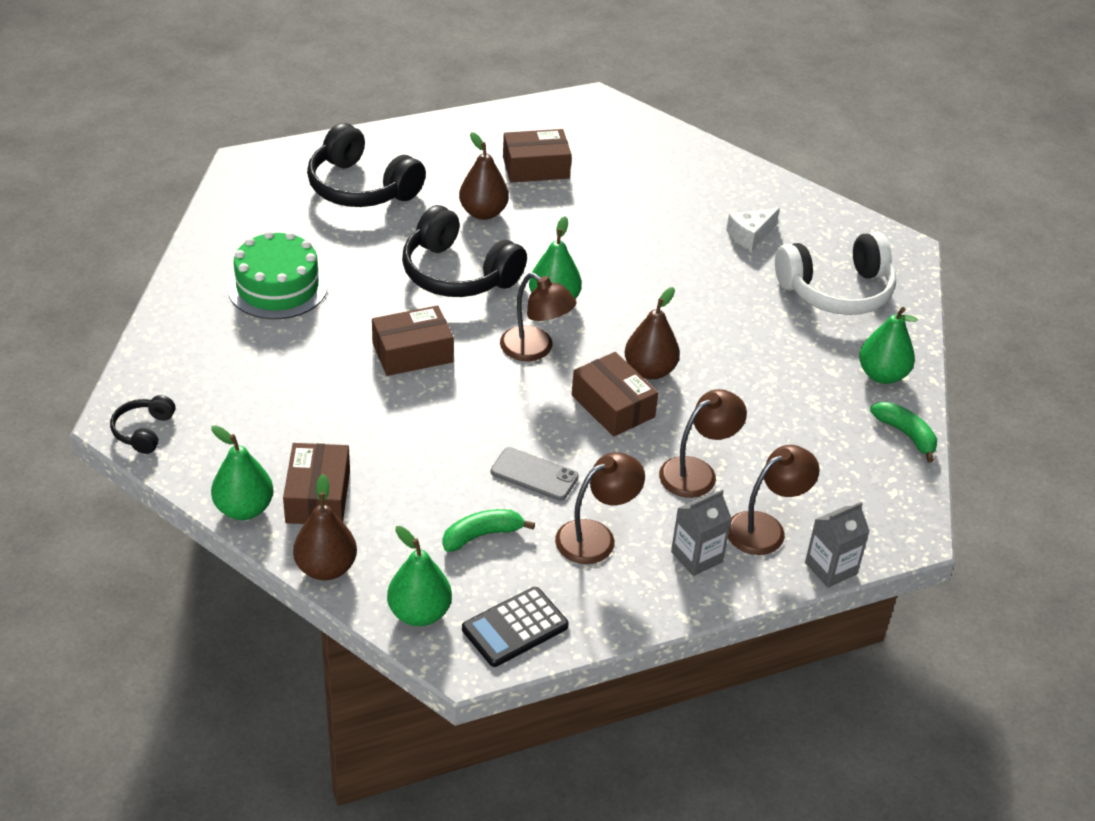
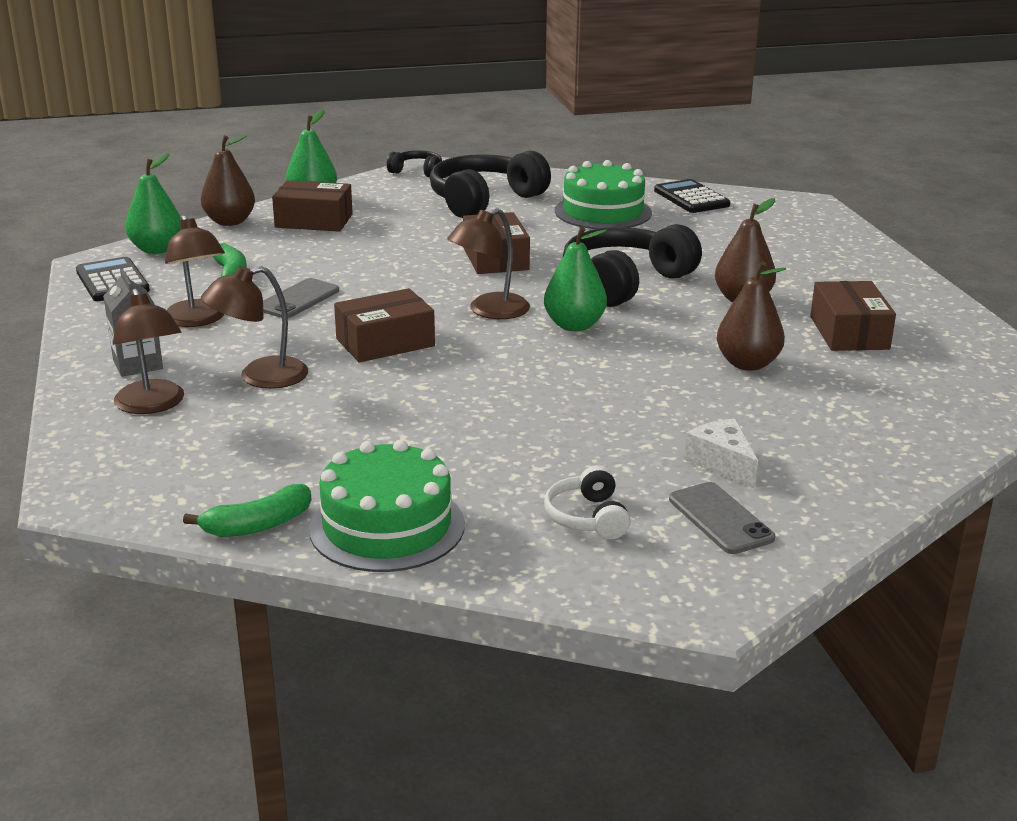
camera: 100 degrees right, 15 degrees down
black headphones [307,123,426,207] -> black headphones moved to [430,151,551,218]
brown pear [625,287,680,380] -> brown pear moved to [717,261,786,371]
brown lamp [659,389,747,498] -> brown lamp turned 90 degrees clockwise [201,266,308,389]
white headphones [775,232,896,315] -> white headphones [544,465,630,539], size x0.50
grey carton [805,502,870,588] -> none
green pear [859,307,918,384] -> green cake [309,440,465,572]
none -> black calculator [654,179,730,213]
none -> grey phone [669,482,775,554]

